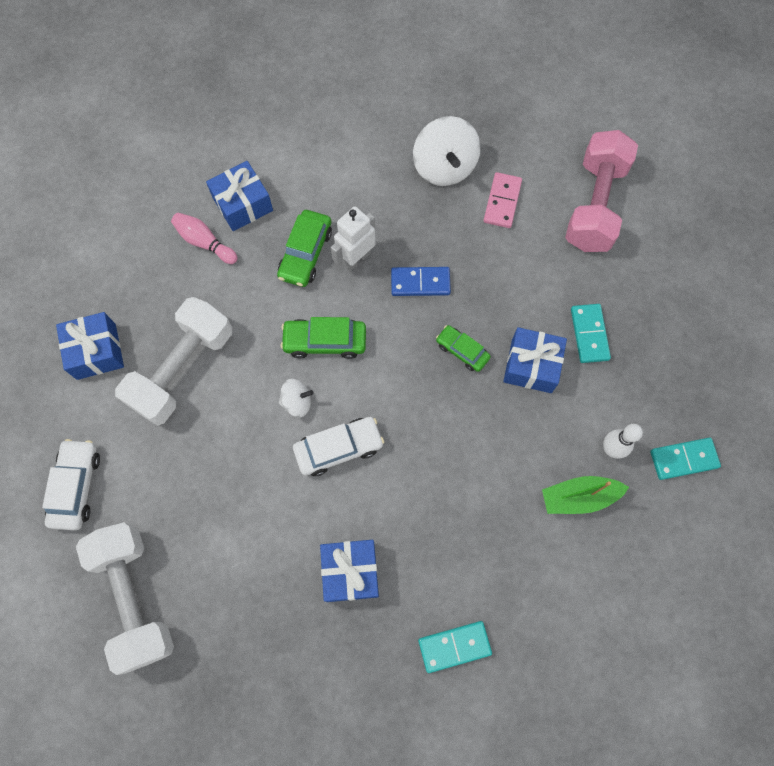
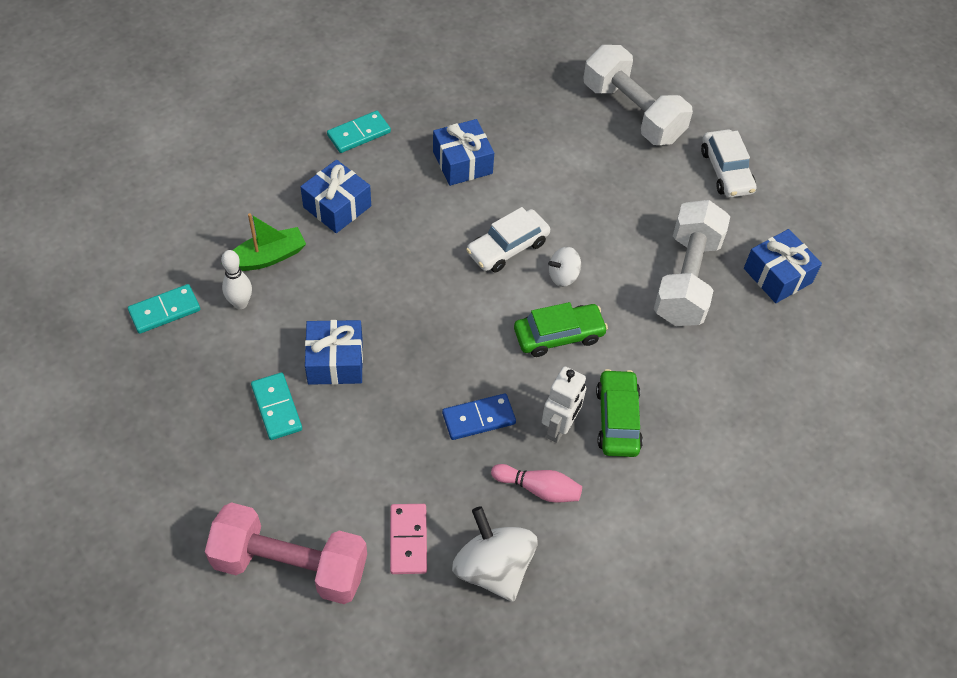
camera: 160 degrees right, 15 degrees down
pink bowling pin [171,213,238,264] -> pink bowling pin moved to [491,464,582,503]
blue gift [206,161,273,231] -> blue gift moved to [300,160,371,233]
green car [436,325,491,372] -> none
pink dumbbell [565,130,638,252] -> pink dumbbell turned 75 degrees counterclockwise [205,502,367,604]

